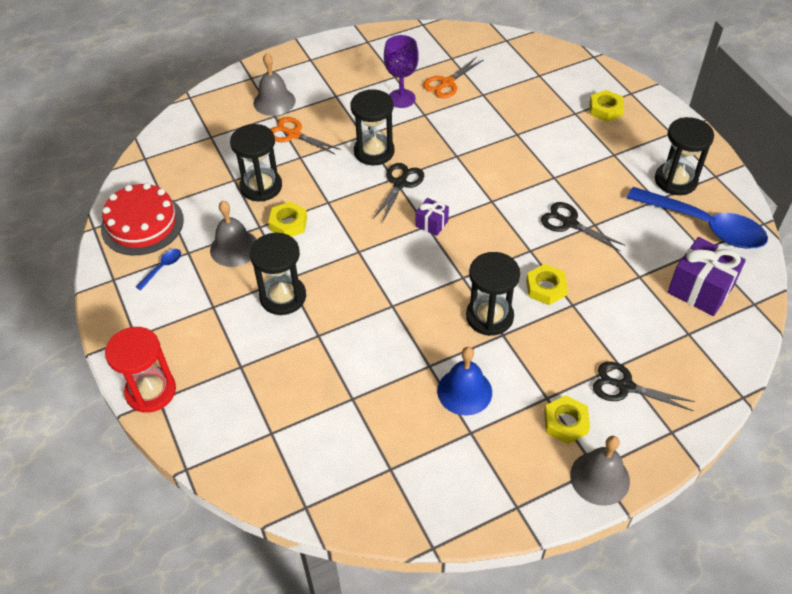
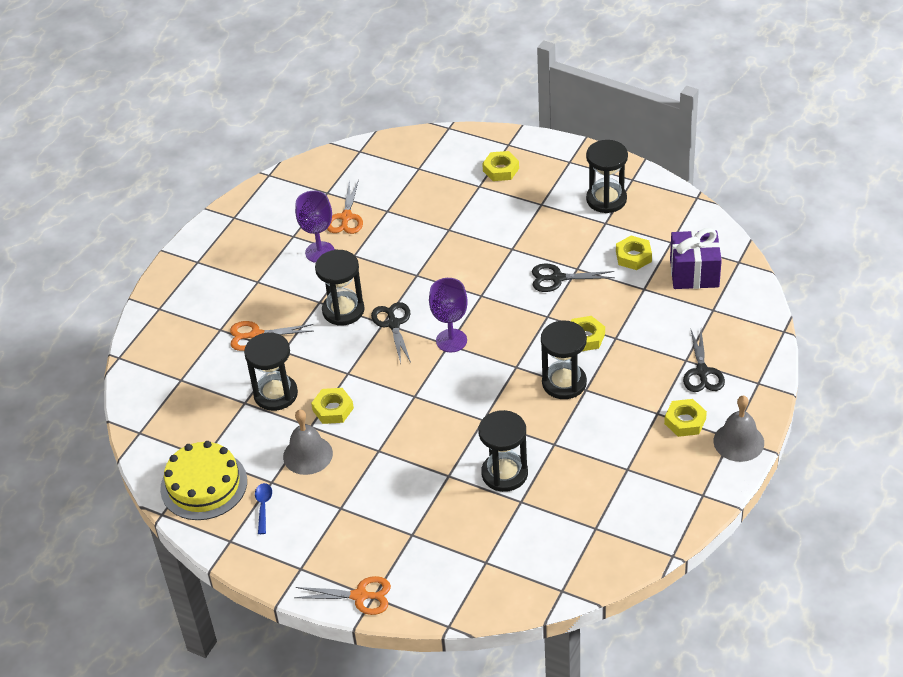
camera: 35 degrees left, 5 degrees down
red cake [101,183,184,255] -> yellow cake [160,441,247,520]
red hourglass [105,327,176,413] -> orange scissors [294,576,391,615]
black hourglass [250,232,306,315] -> black hourglass moved to [478,410,528,492]
grey bell [254,53,295,116] -> none
purple gift [415,198,449,236] -> purple goblet [429,278,468,352]
blue bell [437,347,492,416] -> none
black scissors [593,362,696,411] -> black scissors turned 75 degrees counterclockwise [683,328,725,392]
blue spoon [627,187,768,249] -> none
none -> yellow nut [616,235,652,270]

